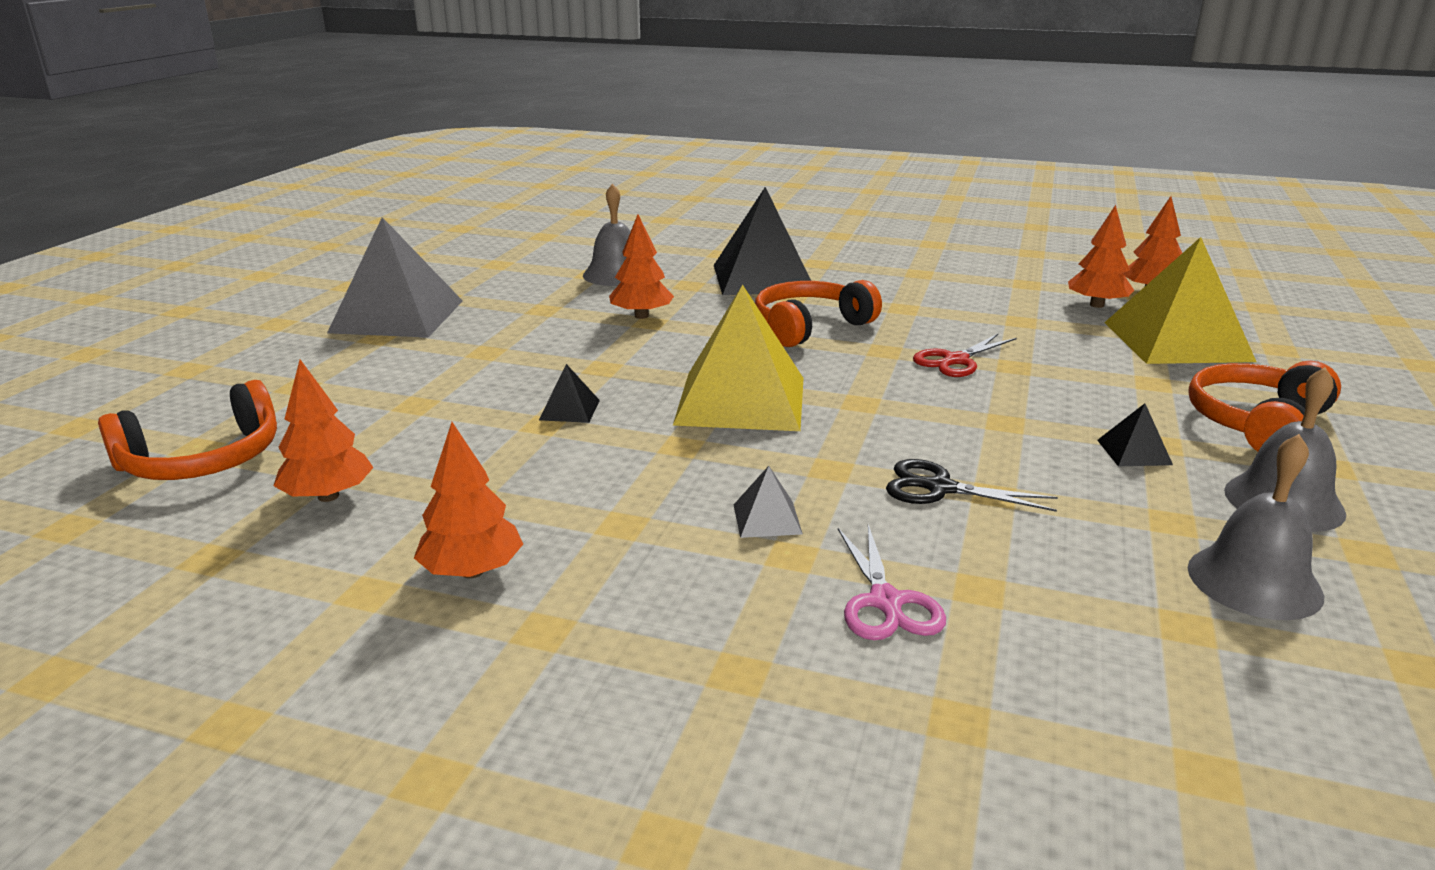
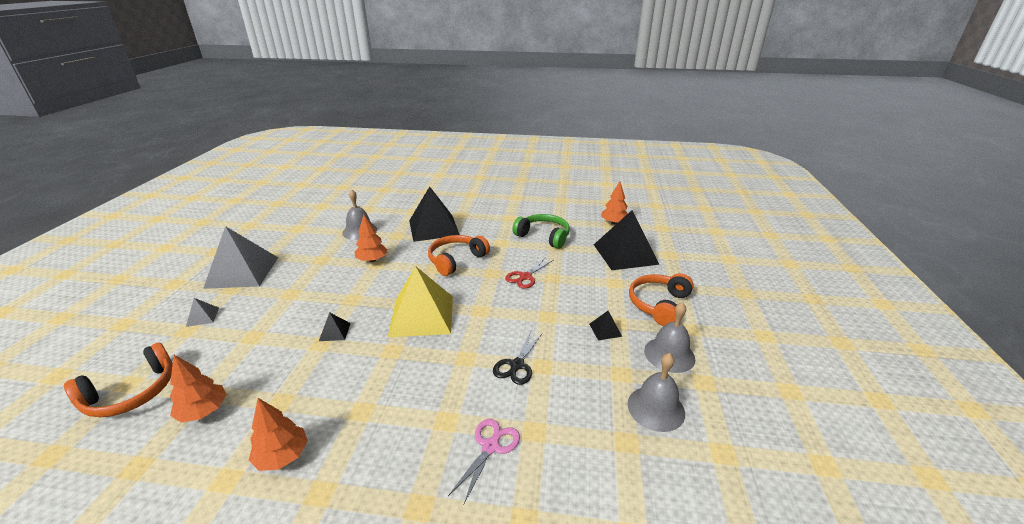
camera: 10 degrees left, 5 degrees up
grey pyramid [734,466,803,538] -> grey pyramid moved to [186,298,219,327]
pink scissors [838,525,946,640] -> pink scissors turned 135 degrees counterclockwise [448,419,520,504]
black scissors [886,459,1058,512] -> black scissors turned 75 degrees counterclockwise [493,331,543,385]
orange tree [1068,205,1134,308] -> none
yellow pyramid [1104,237,1256,364] -> black pyramid [594,210,660,270]
none -> green headphones [512,214,570,249]

